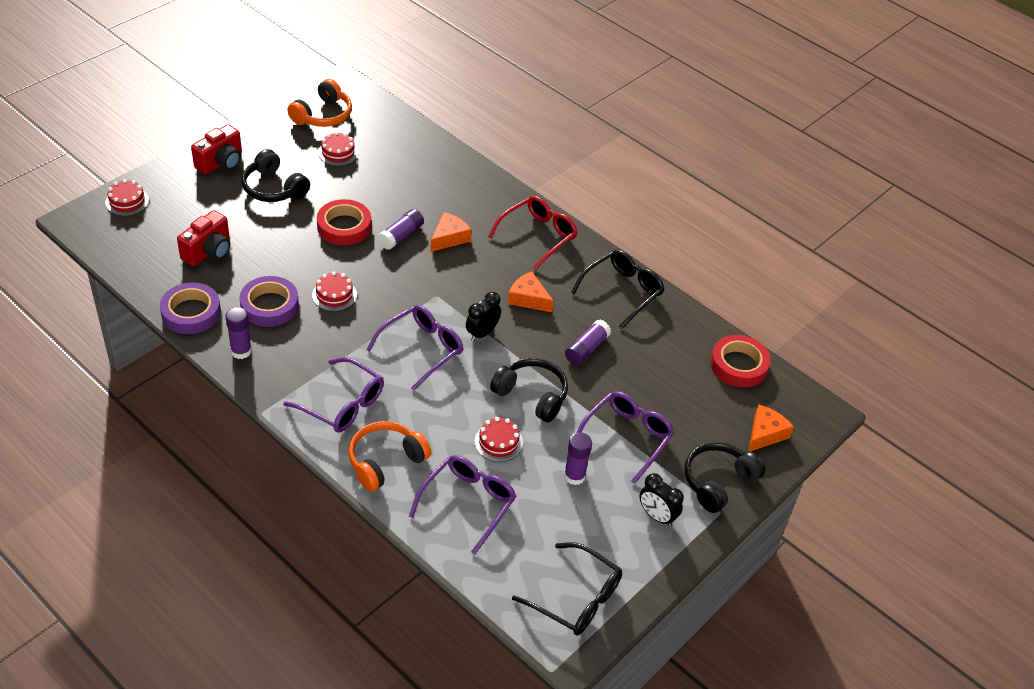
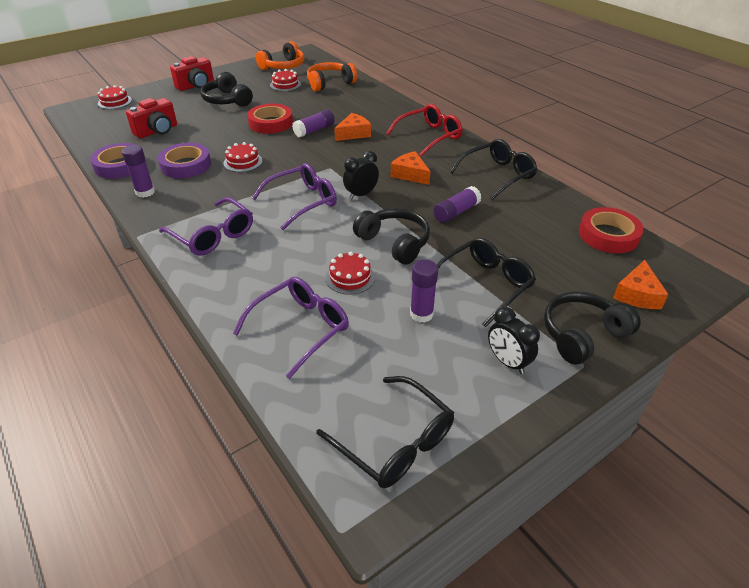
camera: 15 degrees right, 5 degrees down
orange headphones [348,421,431,492] -> orange headphones moved to [307,62,357,91]
purple glasses [577,391,675,484] -> black glasses [437,238,536,327]
orange cheese [749,404,794,451] -> orange cheese turned 150 degrees clockwise [613,260,669,309]

